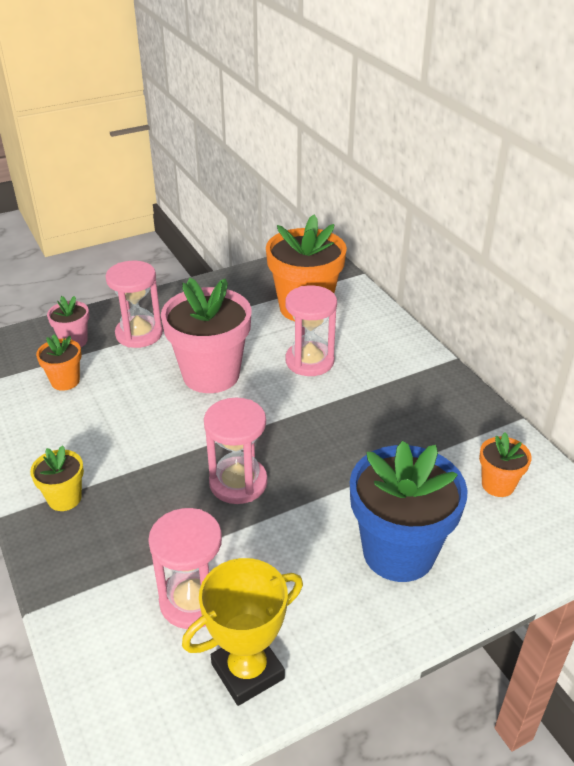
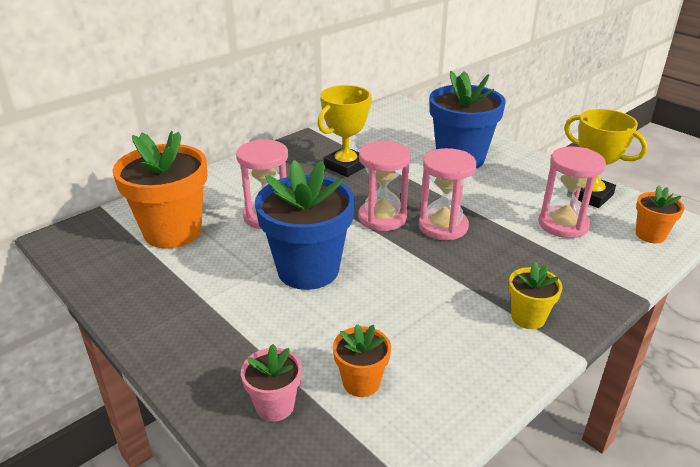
camera: 105 degrees left, 5 degrees down
pink hourglass [105,261,163,348] -> pink hourglass moved to [358,141,411,231]
pink flower pot [161,277,252,393] -> blue flower pot [255,160,355,290]
orange flower pot [479,432,532,497] -> orange flower pot moved to [636,185,684,243]
none -> yellow trophy [317,85,372,177]

